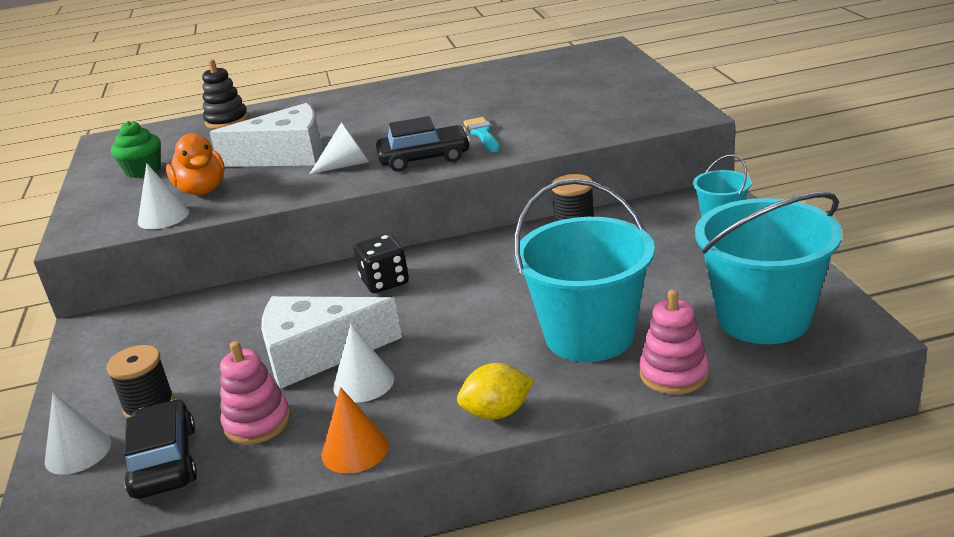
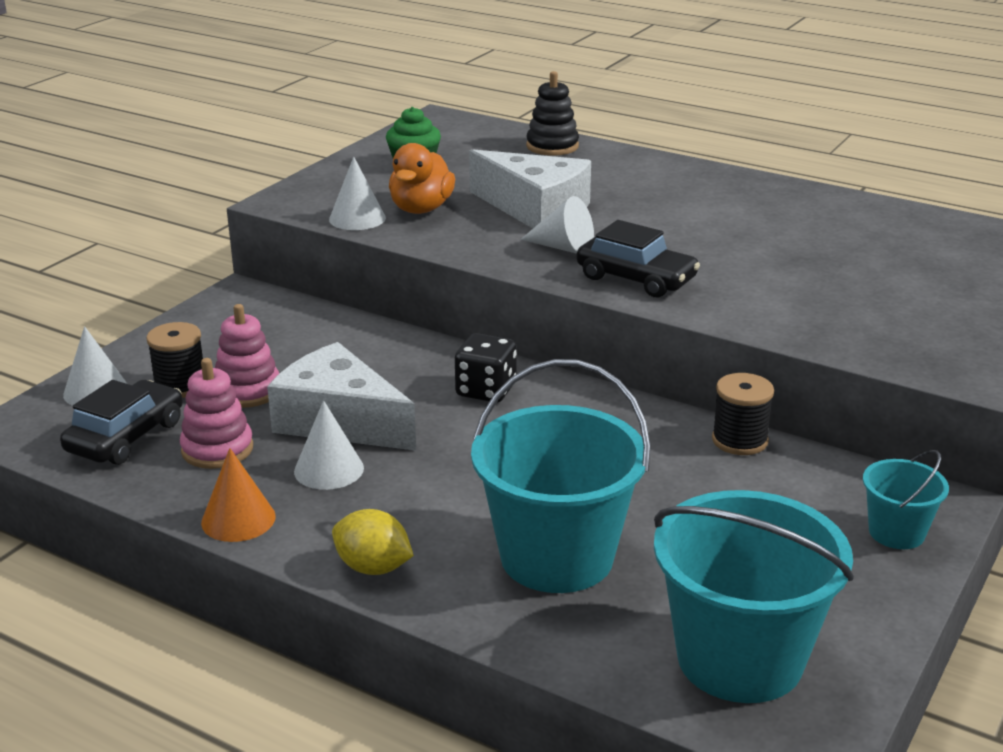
camera: 40 degrees right, 0 degrees up
turquoise brush [464,117,500,152] -> none
pink stacking toy [639,289,709,395] -> pink stacking toy moved to [215,304,279,408]

